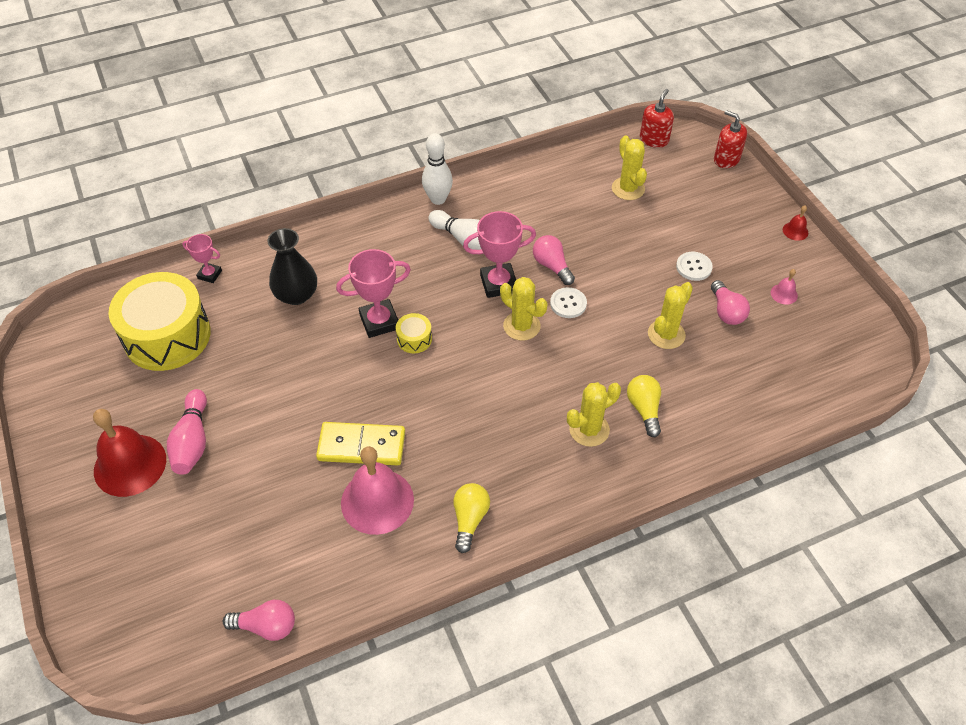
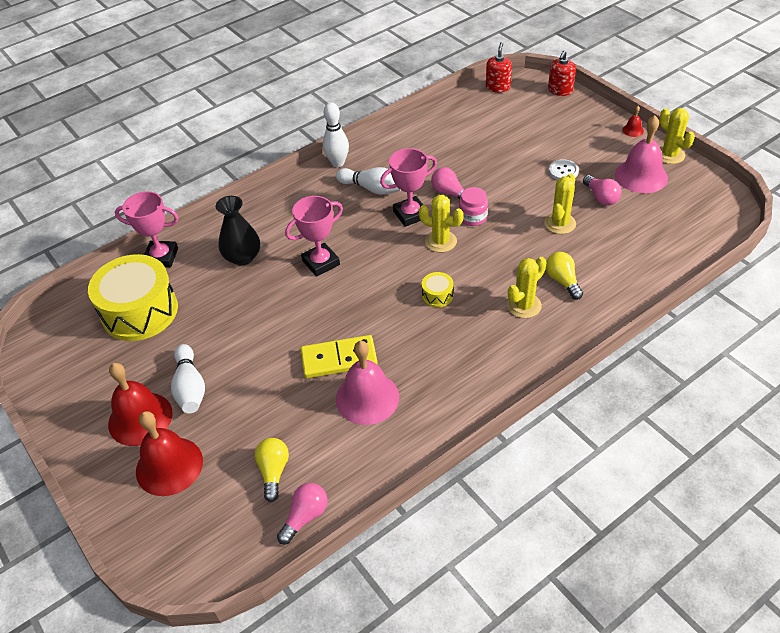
camera: 10 degrees left, 5 degrees down
pink bowling pin [167,389,207,475] -> white bowling pin [171,344,205,414]
pink trophy [182,234,222,283] -> pink trophy [115,191,179,267], size x1.73
pink light bulb [223,600,295,641] -> pink light bulb turned 45 degrees counterclockwise [277,483,327,545]
yellow drum [396,313,432,353] -> yellow drum moved to [422,272,453,307]
yellow light bulb [453,483,490,553] -> yellow light bulb moved to [255,438,289,502]
white button [550,287,587,318] -> pink jar [459,187,488,226]
yellow cactus [612,135,647,200] -> yellow cactus moved to [659,108,695,164]
red soap dispenser [714,110,747,168] -> red soap dispenser turned 90 degrees counterclockwise [548,50,576,96]
pink bell [771,269,798,305] -> pink bell [615,115,668,193], size x2.34
none -> red bell [136,411,203,496]

